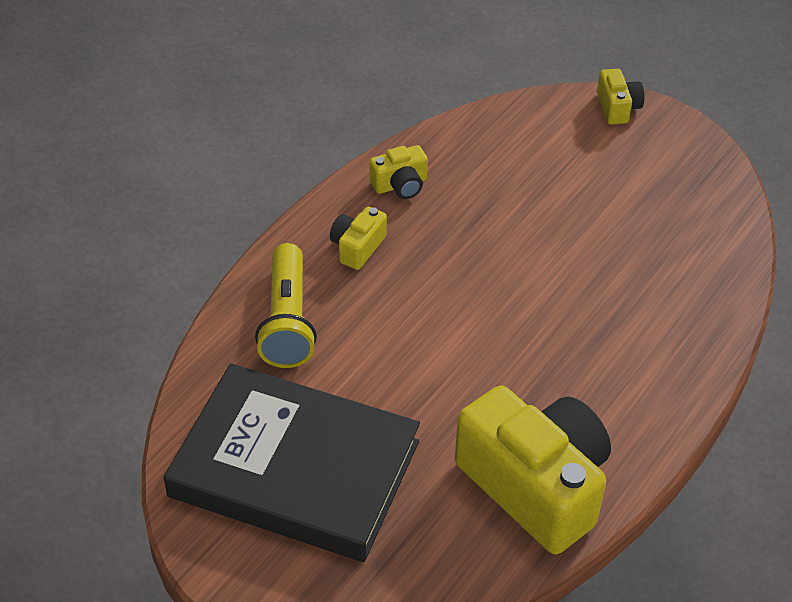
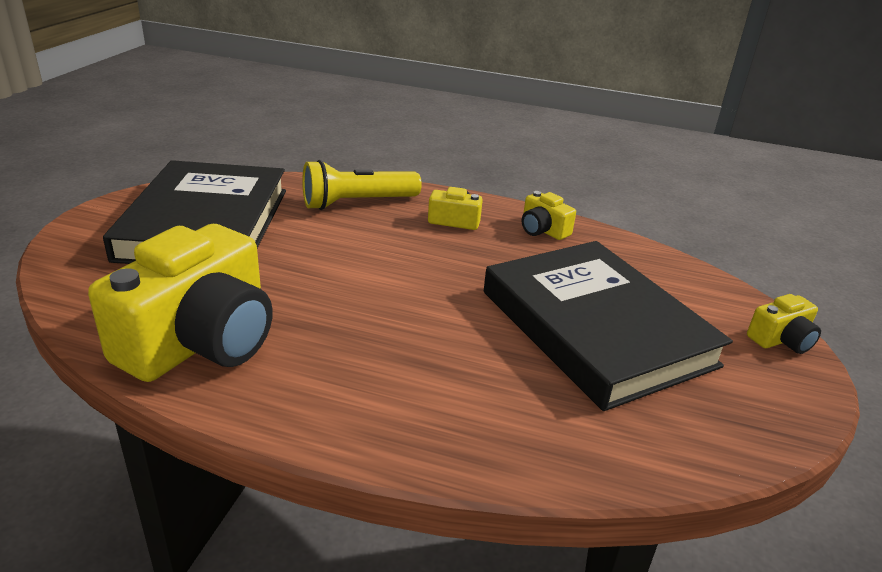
camera: 70 degrees right, 15 degrees down
none -> black book [484,241,733,411]

